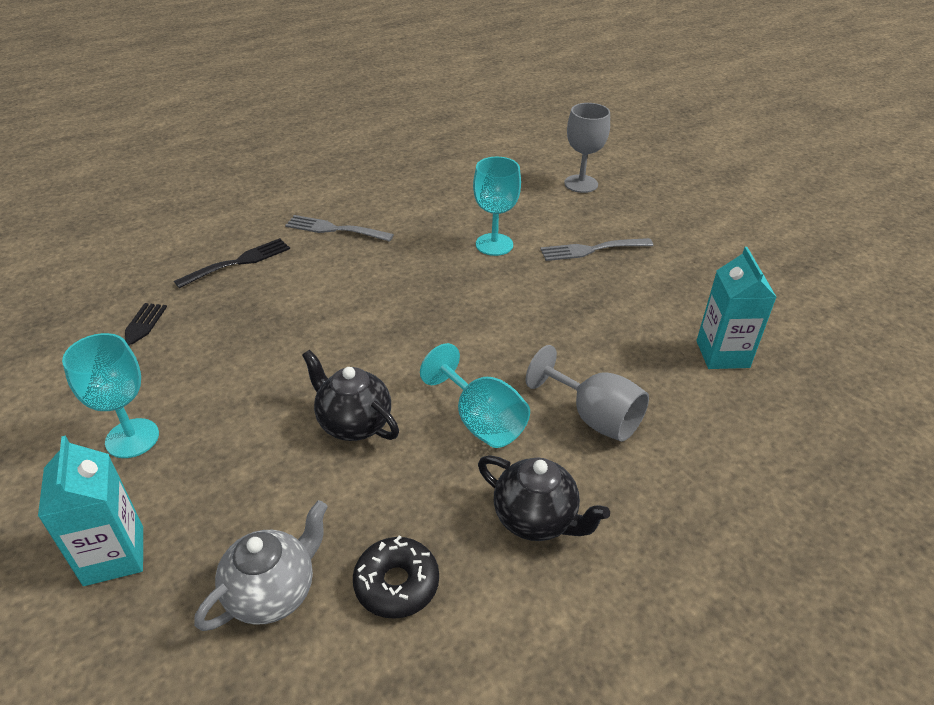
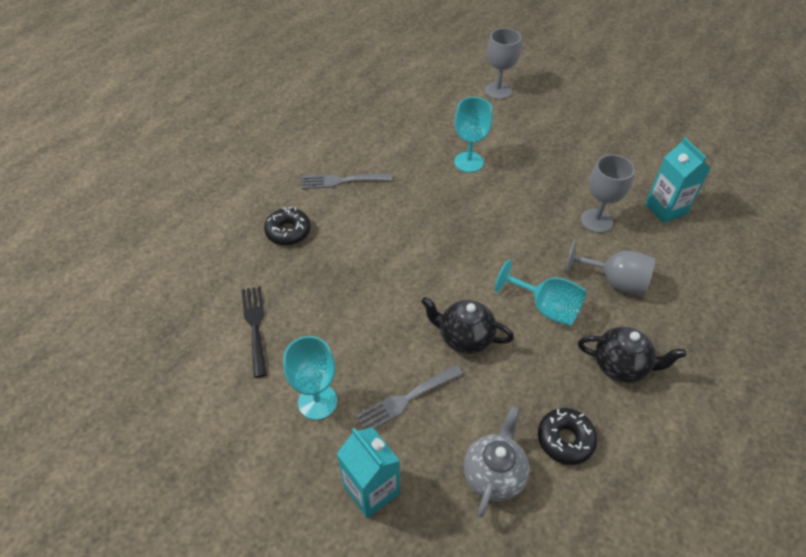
camera: 20 degrees left, 10 degrees up
black fork [174,238,290,288] -> black donut [264,207,311,245]
grey fork [540,238,653,261] -> grey fork moved to [356,364,463,429]
none -> grey goblet [581,155,635,233]

